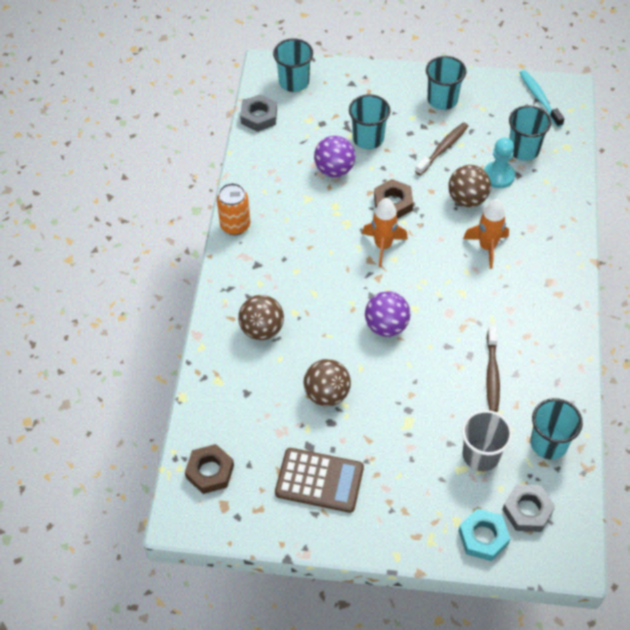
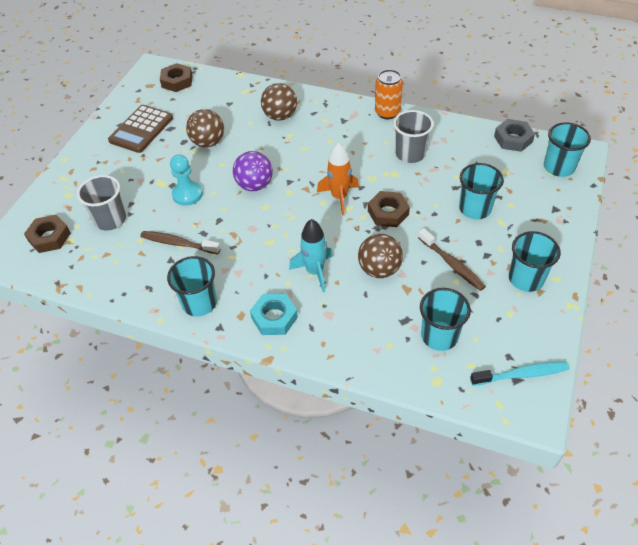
camera: 105 degrees right, 5 degrees down
purple ball [314,136,355,177] -> none
turquoise nut [459,509,511,561] -> turquoise nut moved to [250,294,298,335]
orange rocket [463,199,509,269] -> turquoise rocket [289,219,333,292]
turquoise pawn [484,138,515,188] -> turquoise pawn moved to [170,154,203,206]
grey nut [502,484,555,532] -> brown nut [24,215,71,253]
turquoise cup [530,398,583,460] -> turquoise cup moved to [167,256,217,317]
none -> grey cup [393,110,434,163]

